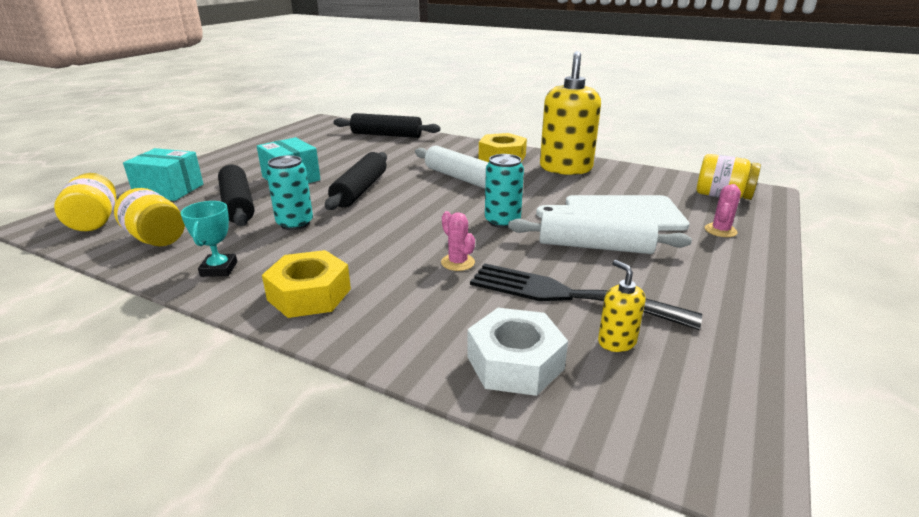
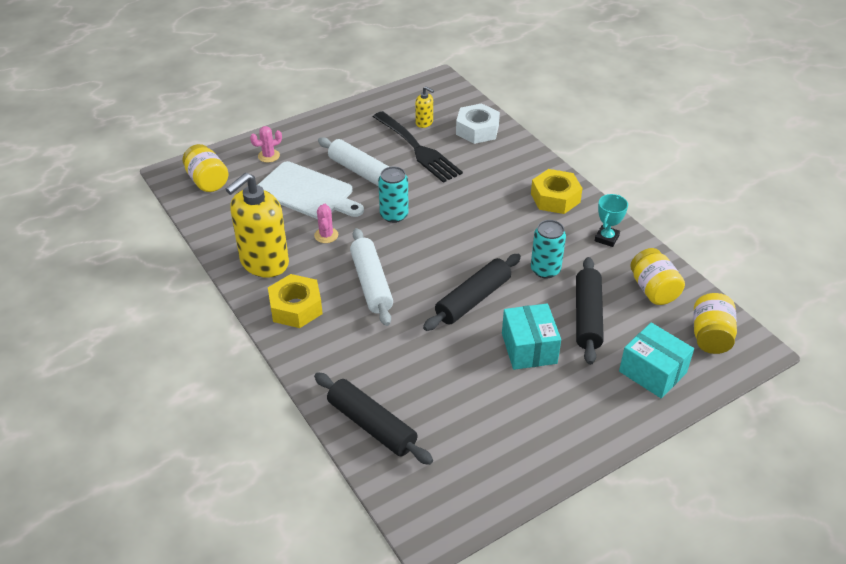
camera: 150 degrees left, 15 degrees up
pink cactus [441,211,475,271] -> pink cactus moved to [314,204,338,243]
yellow soap dispenser [598,260,646,352] -> yellow soap dispenser turned 60 degrees counterclockwise [415,87,434,128]

